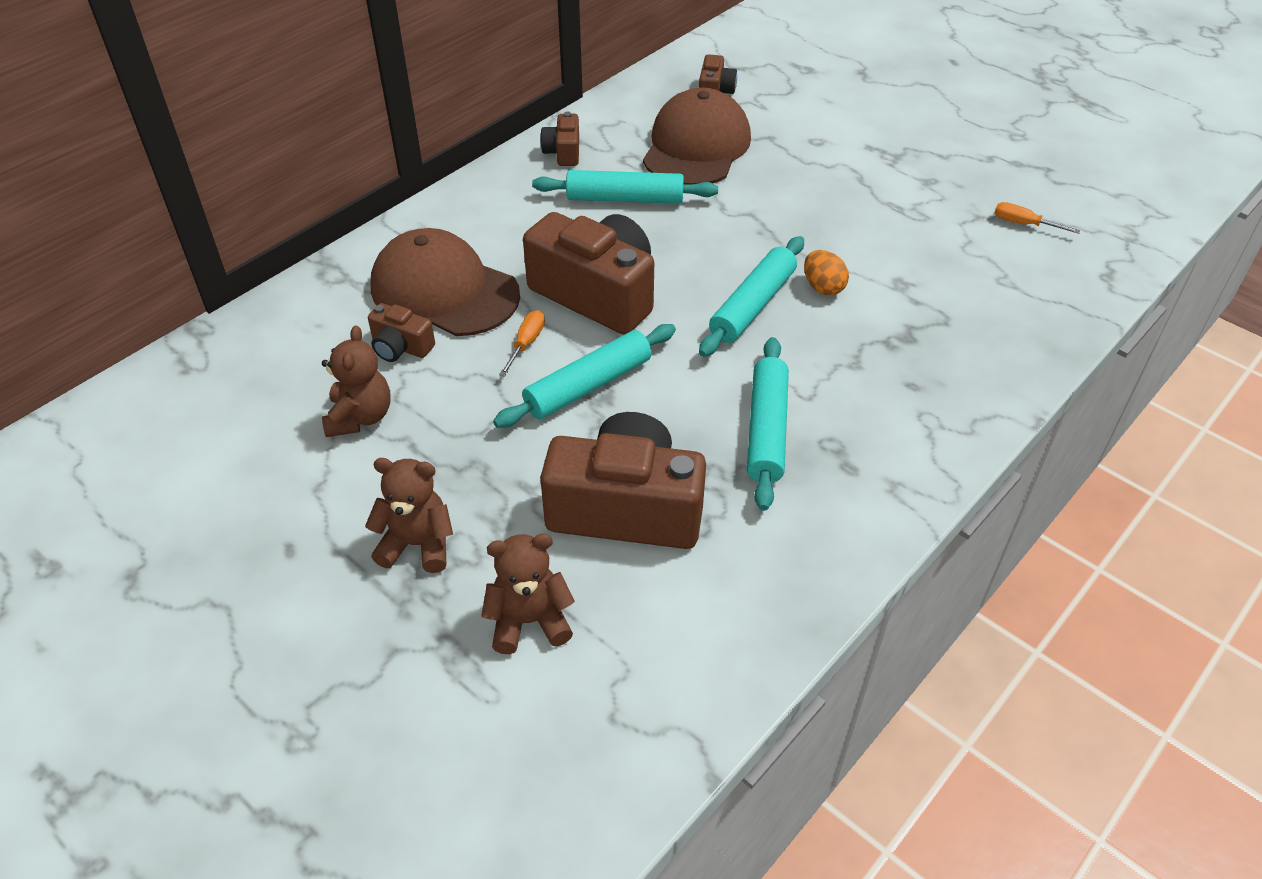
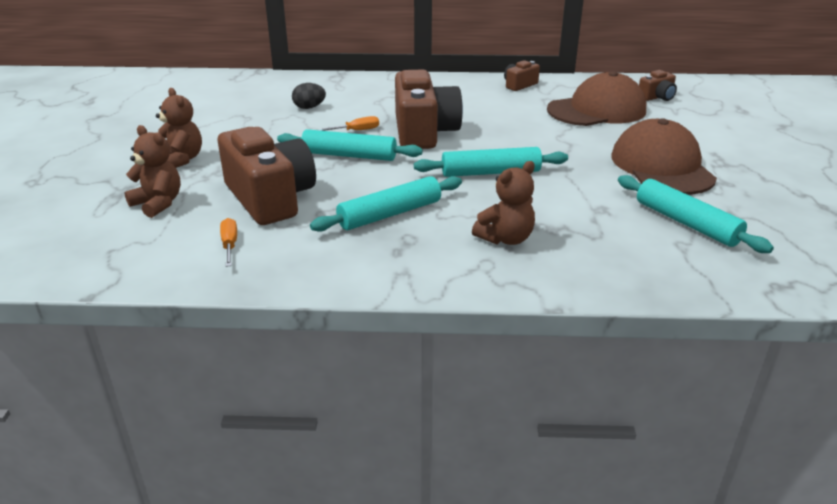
camera: 50 degrees right, 15 degrees down
brown teddy bear [322,326,391,437] -> brown teddy bear moved to [472,161,535,245]
brown camera [368,303,435,362] -> black egg [292,83,326,109]
brown cap [370,228,520,336] -> brown cap moved to [611,118,717,195]
turquoise rolling pin [532,170,718,204] -> turquoise rolling pin moved to [618,175,774,253]
orange egg [804,250,849,296] -> none
orange screwdriver [994,202,1081,234] -> orange screwdriver moved to [220,218,237,267]

